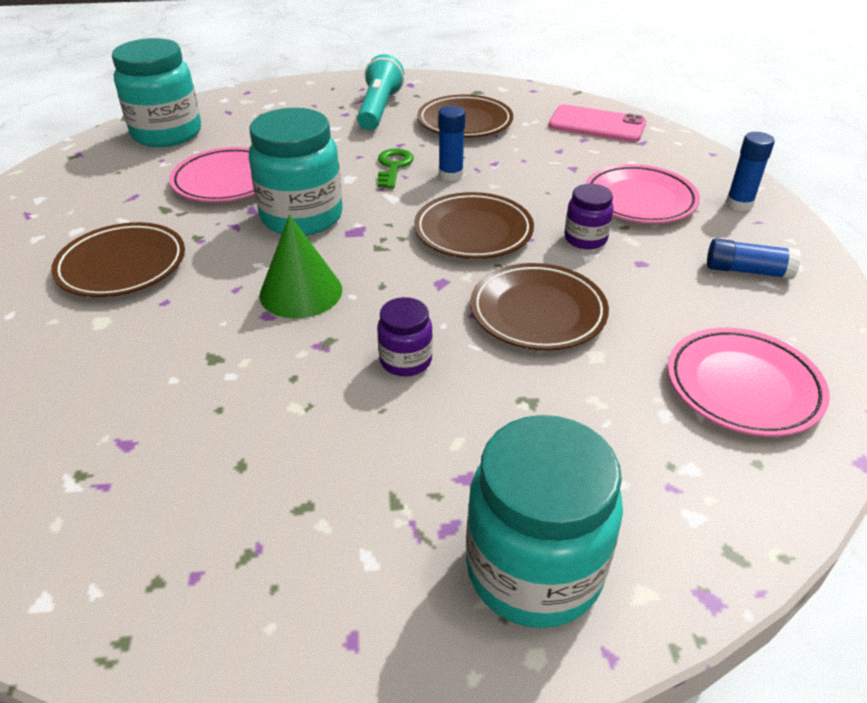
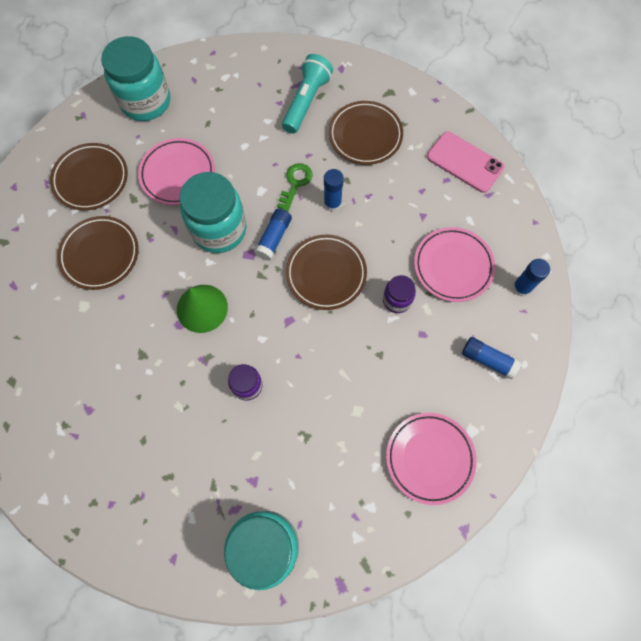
camera: 15 degrees right, 30 degrees up
brown plate [471,263,609,350] -> brown plate moved to [50,143,128,210]
none -> blue glue stick [254,209,292,261]

